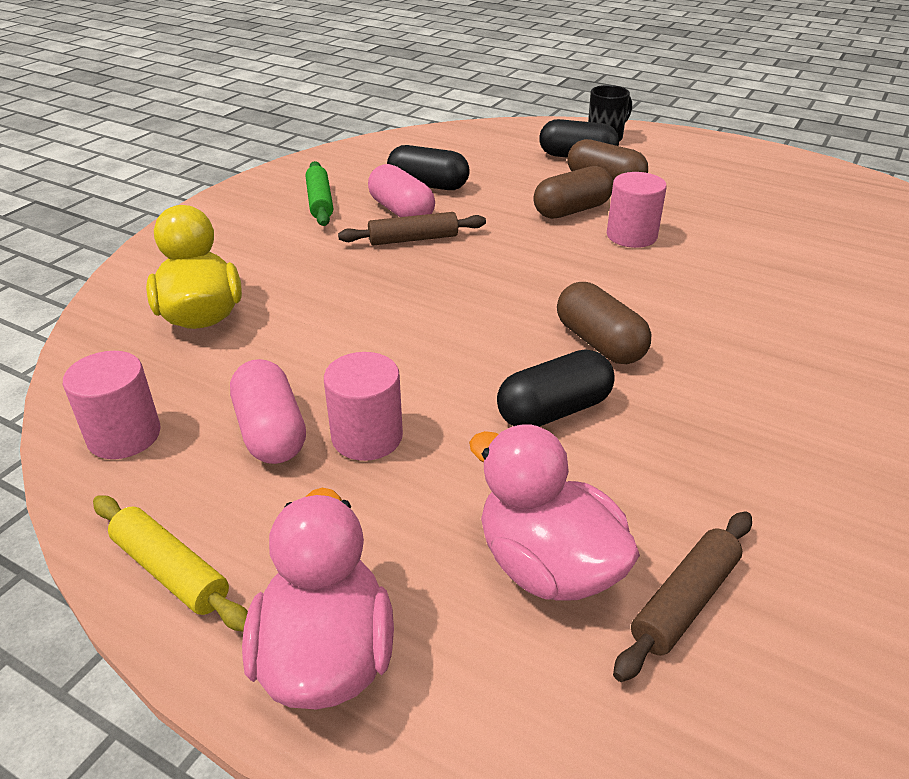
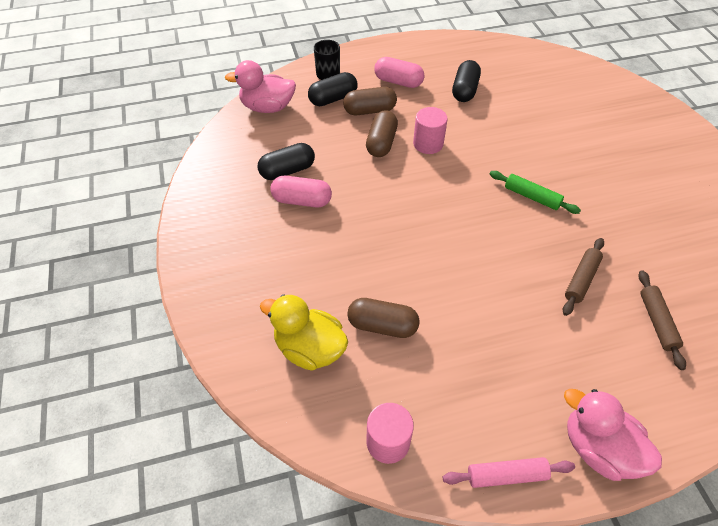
camera: 45 degrees left, 15 degrees up
yellow rolling pin [93,495,248,632] -> pink rolling pin [443,457,575,488]
pink capsule [230,359,306,464] -> pink capsule moved to [374,57,425,88]
green rolling pin [306,161,333,226] -> green rolling pin moved to [490,171,581,214]
pink cylinder [324,352,403,461] -> none
brown rolling pin [338,212,486,245] -> brown rolling pin moved to [563,238,604,316]
pink duck [469,424,640,601] -> pink duck moved to [225,60,296,113]
black capsule [497,349,615,427] -> black capsule moved to [452,60,481,102]
brown capsule [557,282,651,364] -> brown capsule moved to [347,298,419,338]

